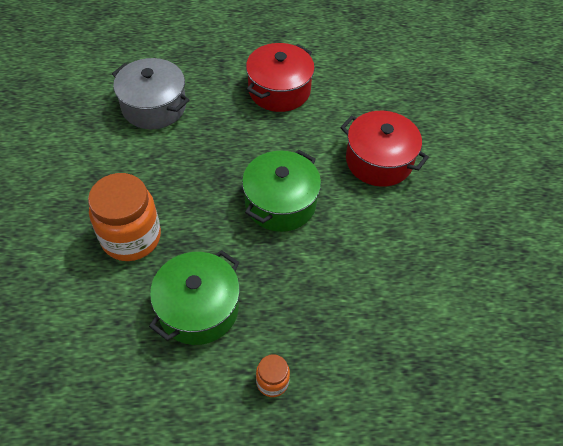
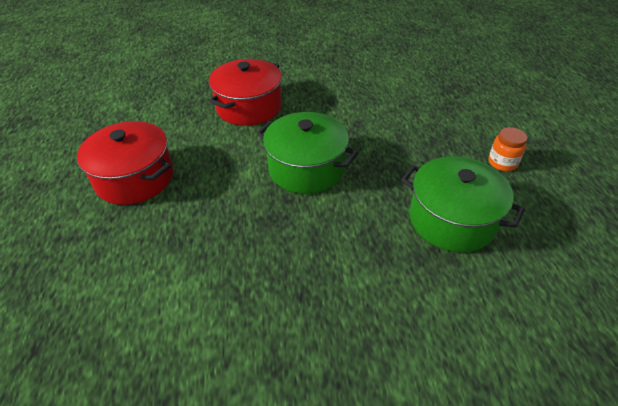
camera: 90 degrees left, 10 degrees down
orange jar [88,173,161,261] -> none
grey pot [112,58,189,129] -> none

